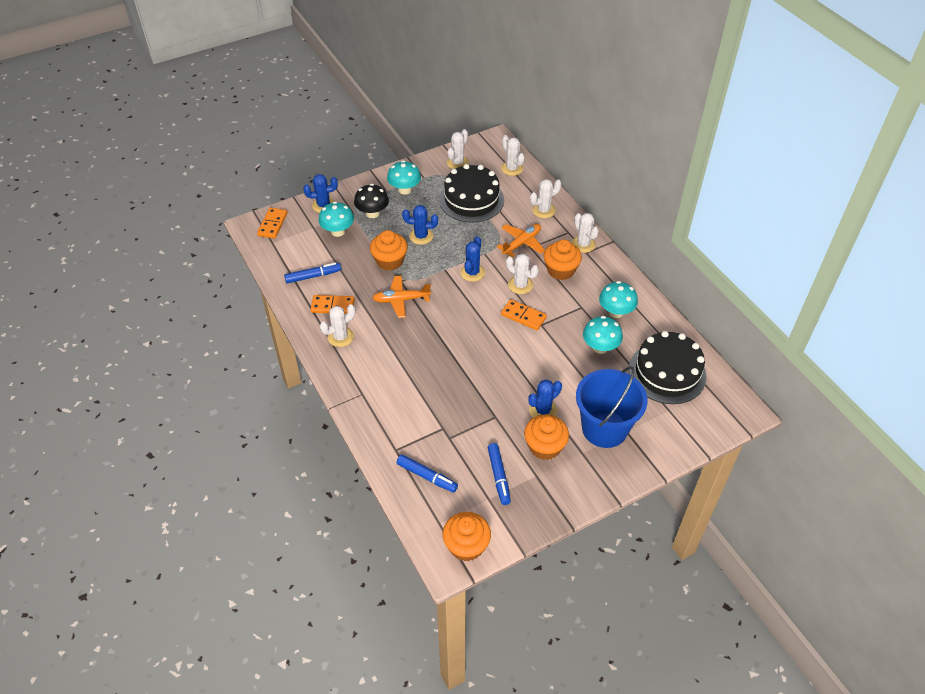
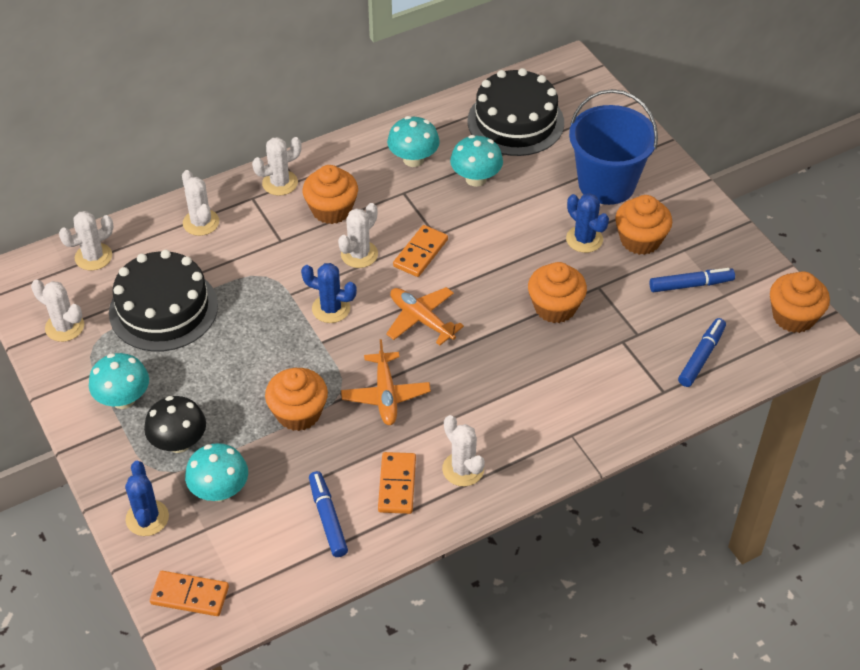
camera: 90 degrees left, 0 degrees up
blue cactus [402,205,438,245] -> none
orange plane [497,224,545,258] -> orange plane moved to [386,287,464,345]
none -> orange cupcake [528,262,587,323]

